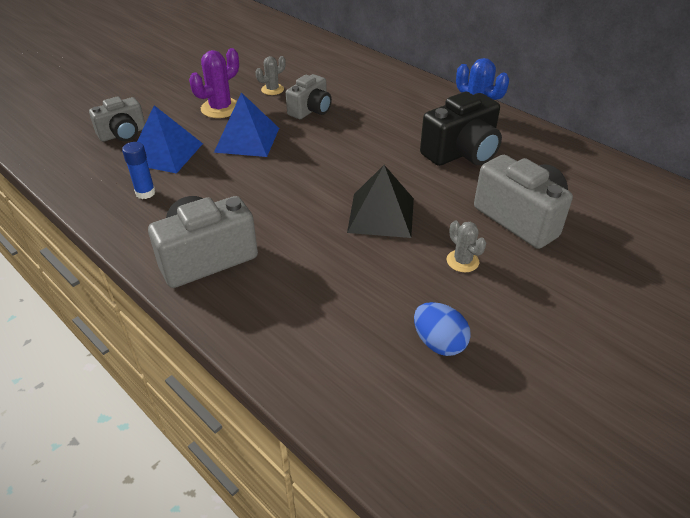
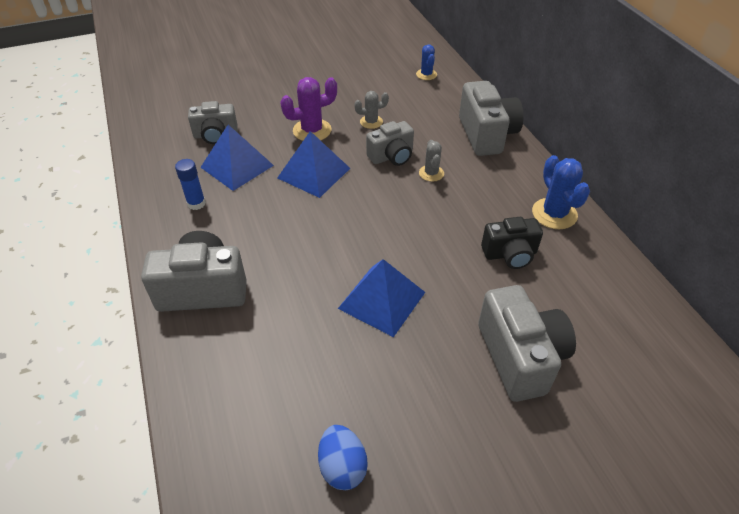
camera: 25 degrees right, 5 degrees up
black pyramid [347,165,414,238] -> blue pyramid [338,259,425,337]
black camera [420,92,502,166] -> black camera [481,217,543,269], size x0.64
grey cactus [447,221,486,272] -> grey cactus moved to [419,140,444,182]
none -> blue cactus [416,45,437,80]
none -> grey camera [459,81,524,156]

